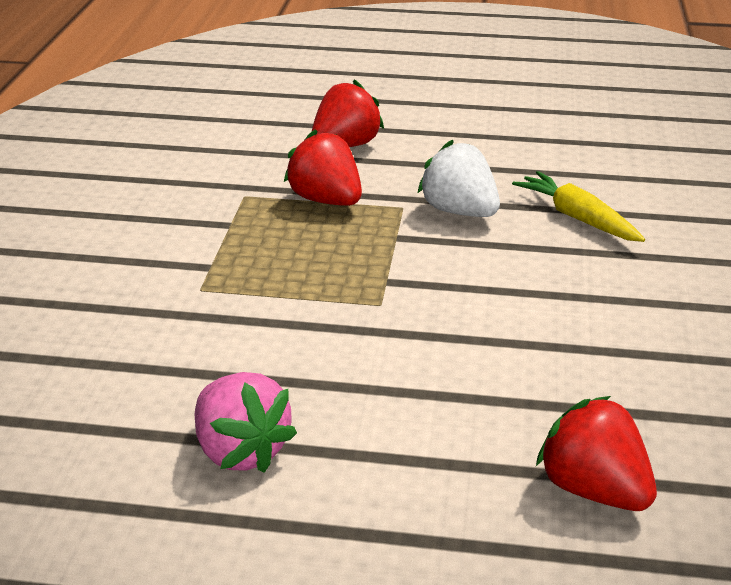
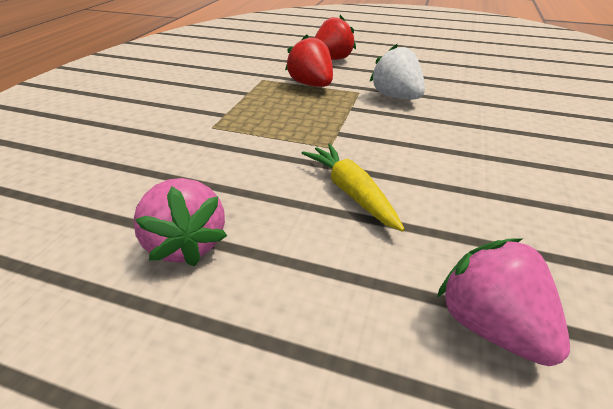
camera: 10 degrees right, 5 degrees up
yellow carrot [512,171,645,242] -> yellow carrot moved to [302,143,405,232]
red strawberry [536,396,657,511] -> pink strawberry [437,238,570,366]

